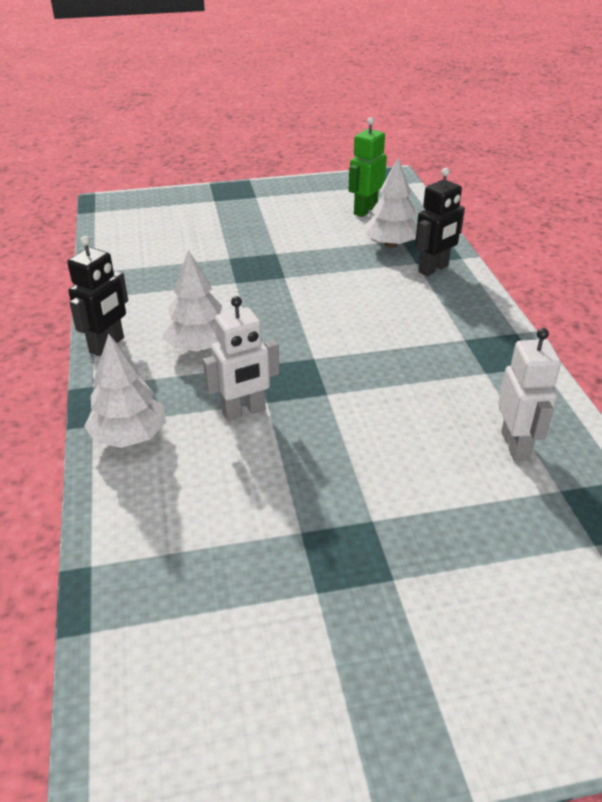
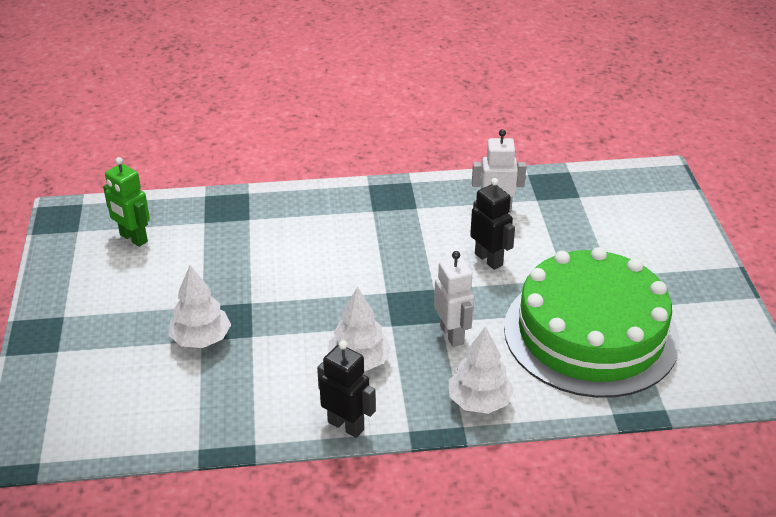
camera: 85 degrees left, 0 degrees up
white tree [364,158,417,248] -> white tree moved to [168,265,231,348]
black robot [415,168,465,276] -> black robot moved to [470,178,515,270]
none -> green cake [504,247,680,398]

